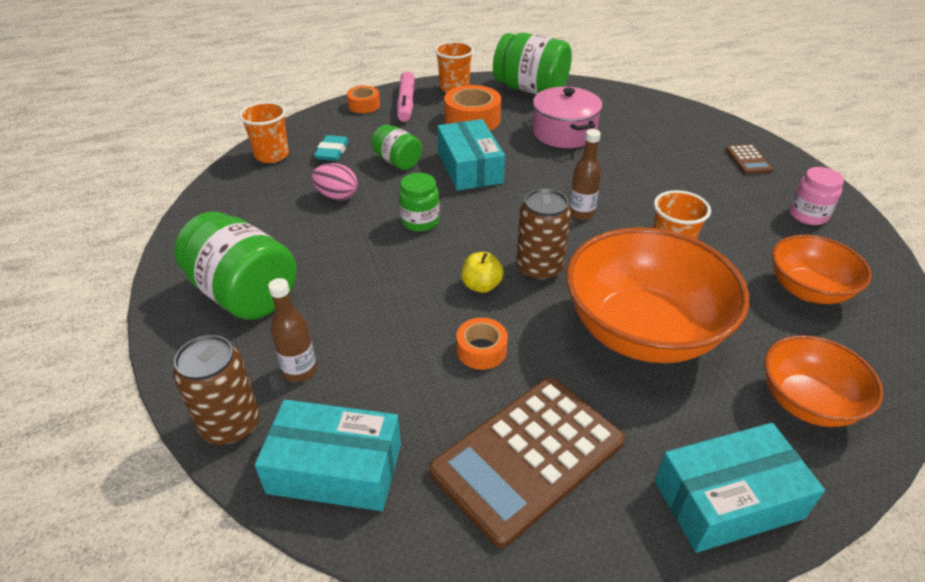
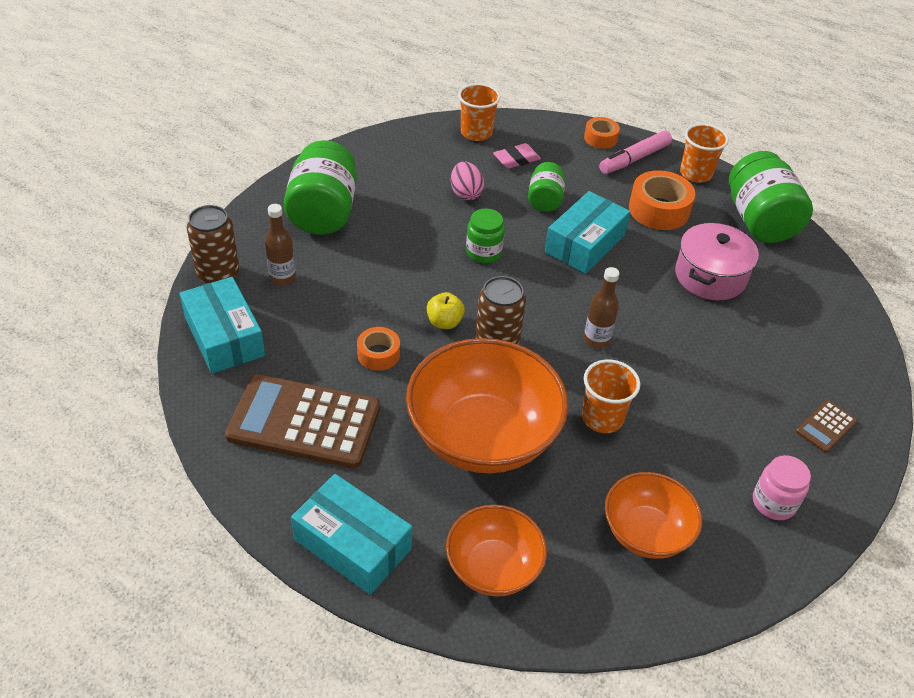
camera: 50 degrees right, 5 degrees up
turquoise eraser [314,135,349,161] -> pink eraser [493,143,541,169]

